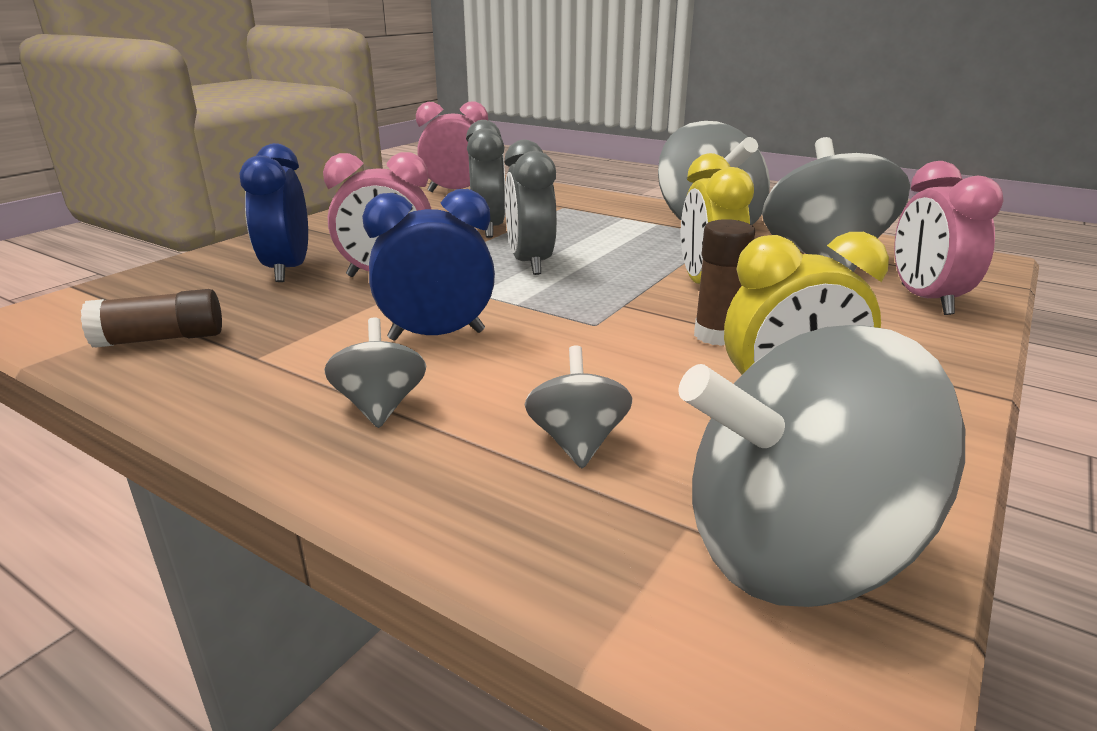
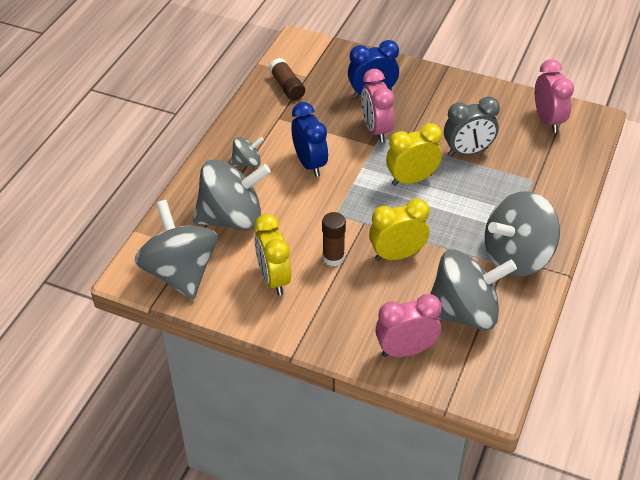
camera: 80 degrees right, 20 degrees up
grey clock [505,140,557,275] -> yellow clock [386,123,442,186]
grey spinning top [524,346,632,468] -> grey spinning top [193,159,271,231], size x2.11

